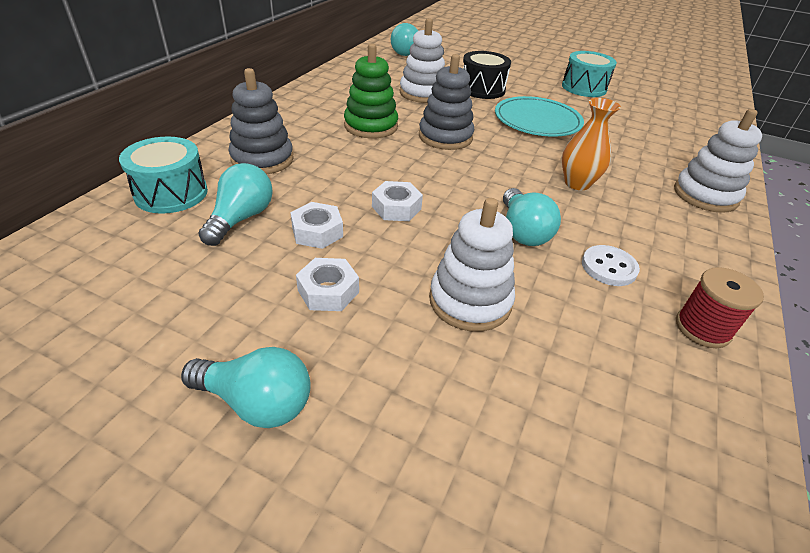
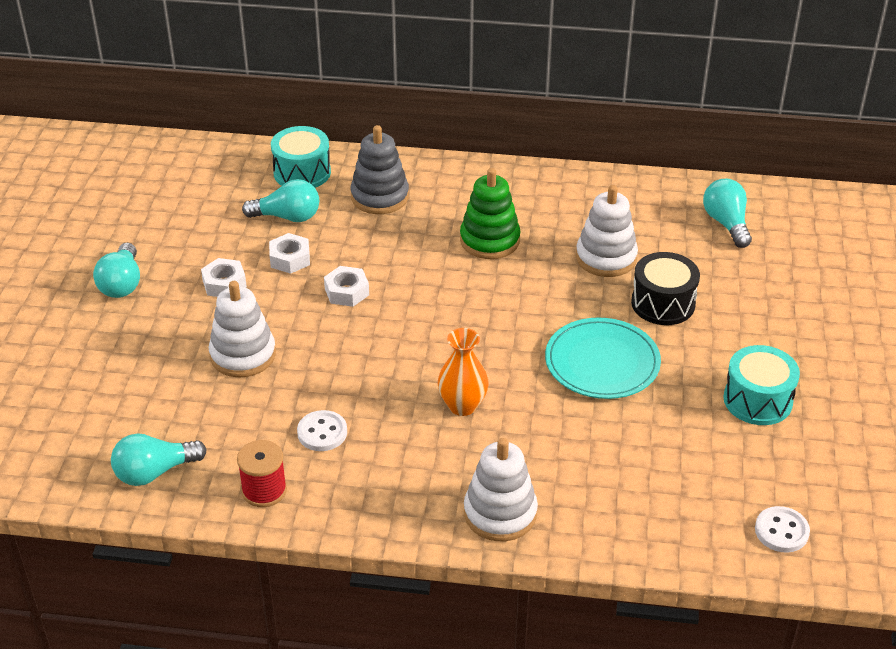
camera: 75 degrees right, 0 degrees up
grey stacking toy [419,54,474,150] -> none
turquoise light bulb [503,188,561,246] -> turquoise light bulb moved to [111,433,207,486]
none -> white button [755,506,810,553]

